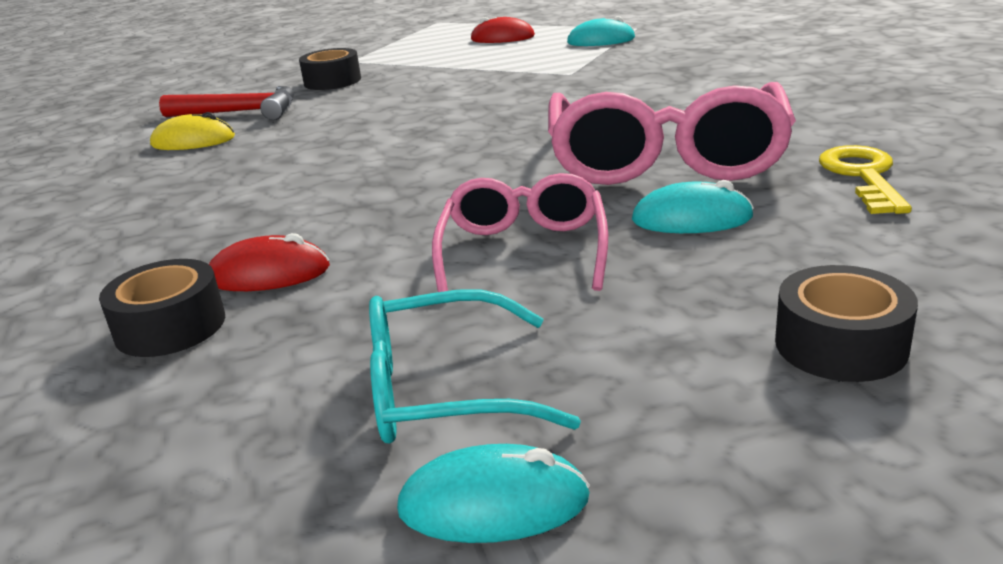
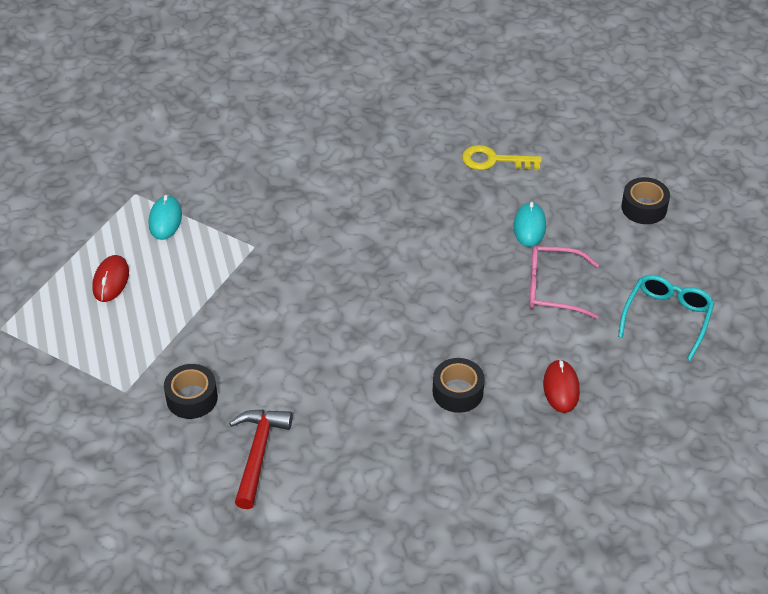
camera: 90 degrees left, 20 degrees up
black tape [99,259,225,357] -> black tape moved to [433,358,485,413]
yellow mouse [150,112,235,150] -> none
turquoise glasses [369,289,581,444] -> turquoise glasses turned 150 degrees counterclockwise [618,275,715,361]
turquoise mouse [397,444,590,543] -> none
pink glasses [548,82,796,185] -> none

